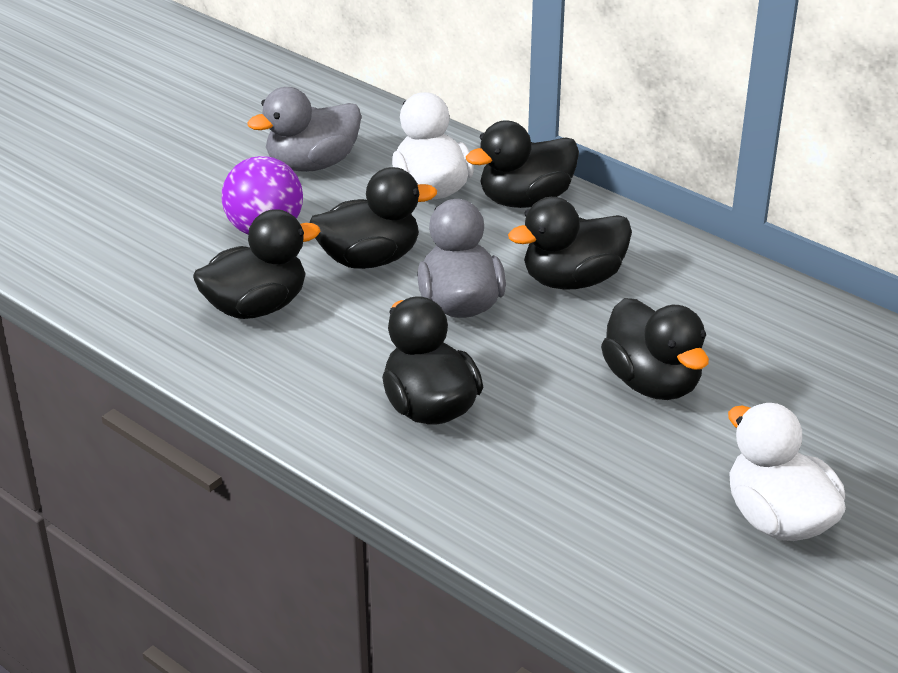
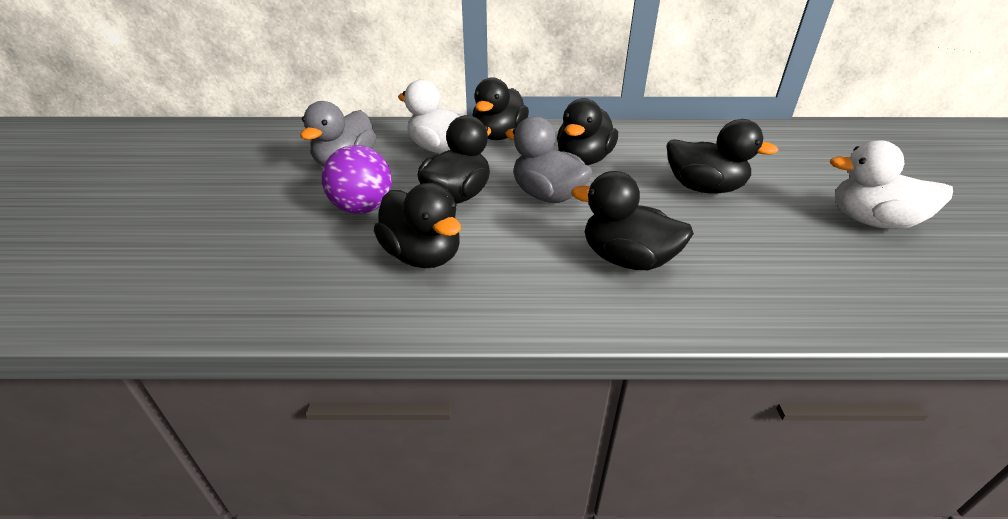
camera: 40 degrees left, 0 degrees up
black duck [193,209,321,319] -> black duck turned 120 degrees clockwise [374,183,461,268]

